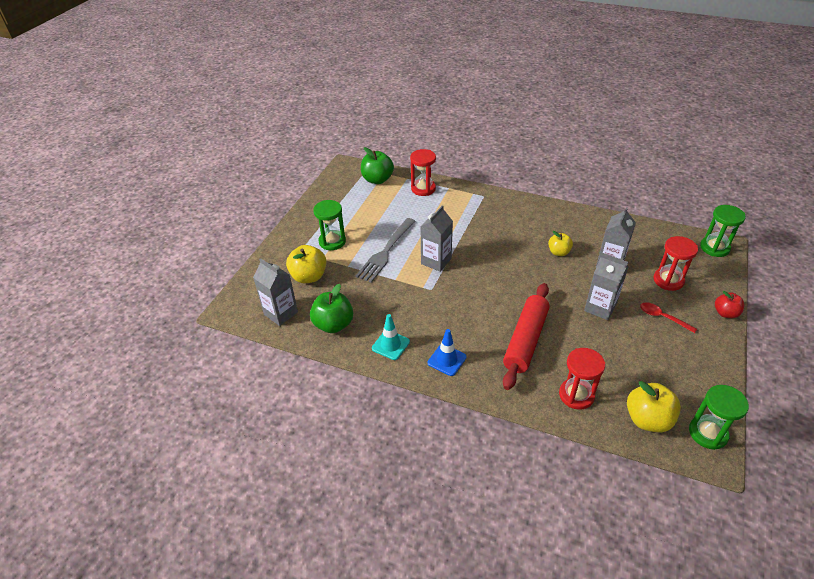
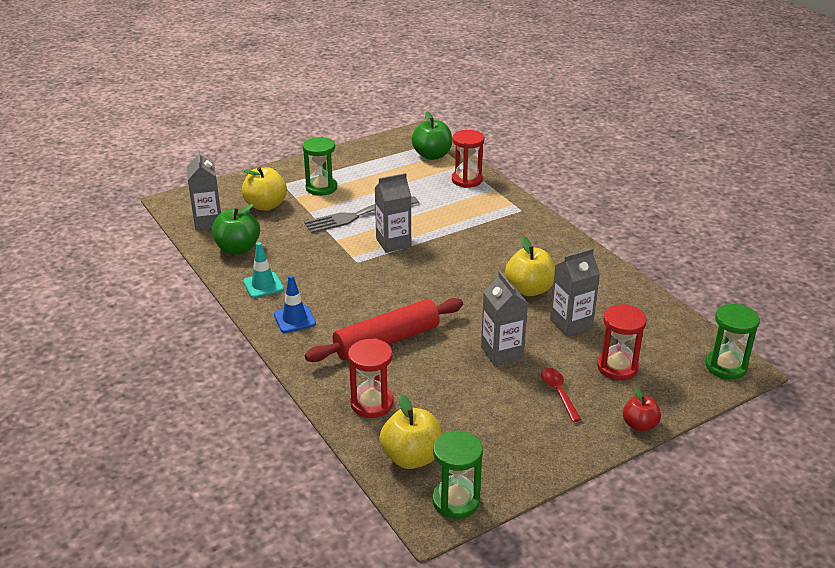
camera: 35 degrees right, 10 degrees down
yellow apple [548,231,573,256] -> yellow apple [505,237,555,296], size x1.61

